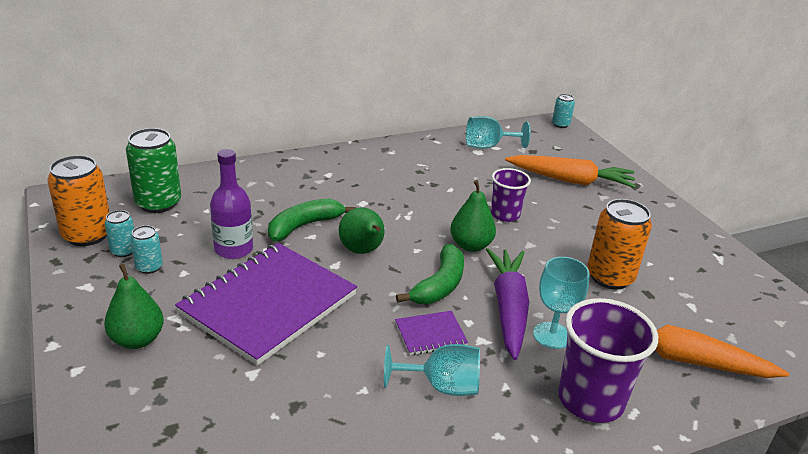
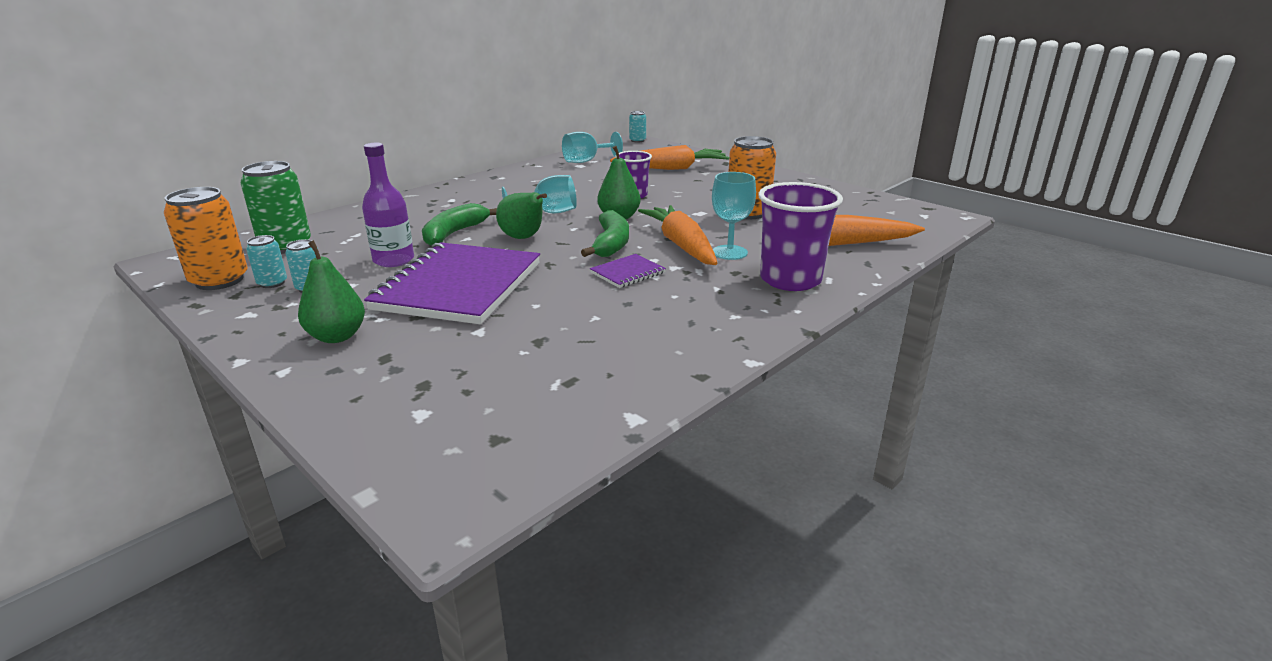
camera: 20 degrees left, 5 degrees down
turquoise goblet [384,344,480,396] -> turquoise goblet moved to [502,175,577,213]
purple carrot [486,248,529,360] -> orange carrot [638,205,718,265]

